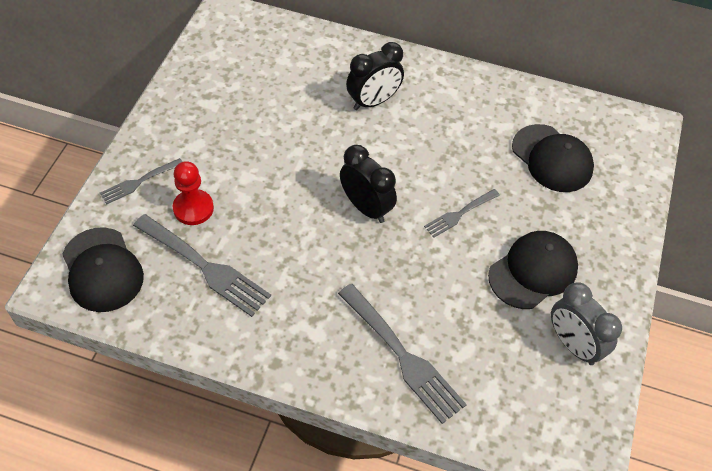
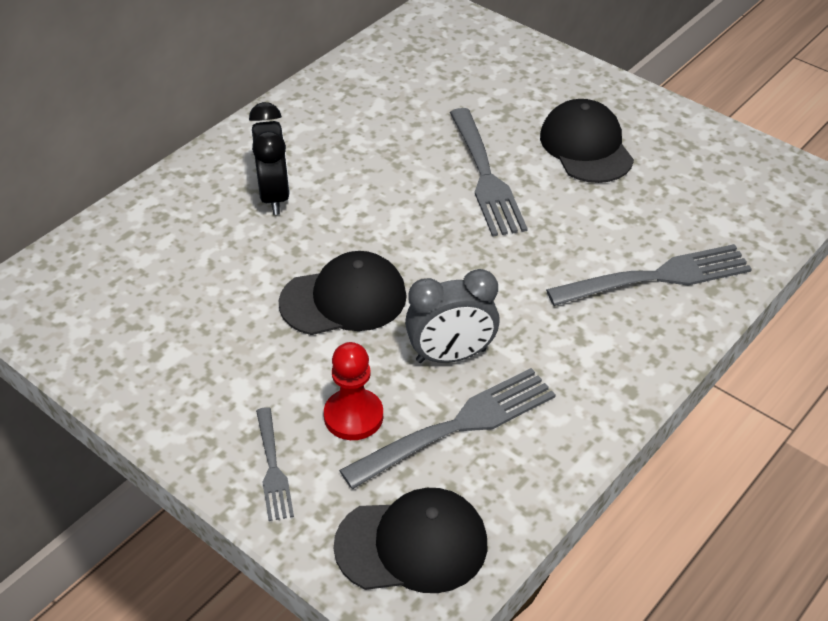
camera: 65 degrees left, 10 degrees down
black clock [340,145,397,223] -> none
grey fork [424,189,500,238] -> grey fork [450,108,528,237], size x1.77
black cap [512,124,594,192] -> black cap moved to [278,251,407,335]
grey clock [551,283,622,365] -> grey clock moved to [405,269,500,363]

